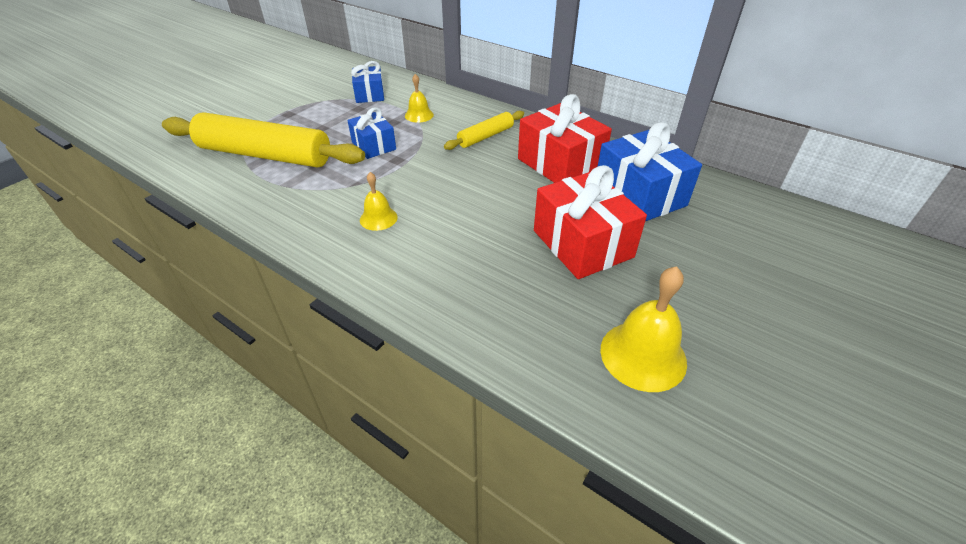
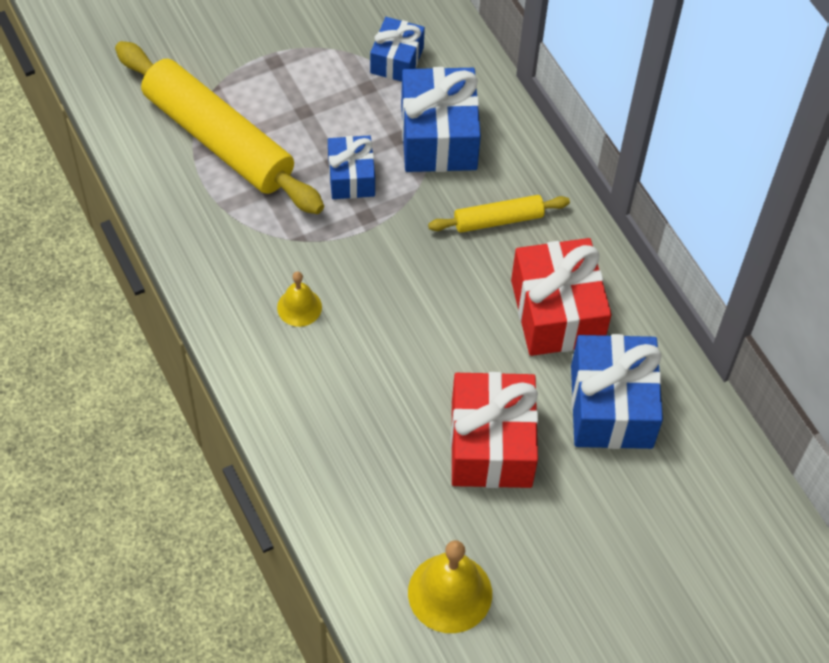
camera: 25 degrees right, 15 degrees up
yellow bell [405,74,434,123] -> blue gift [401,67,481,172]

